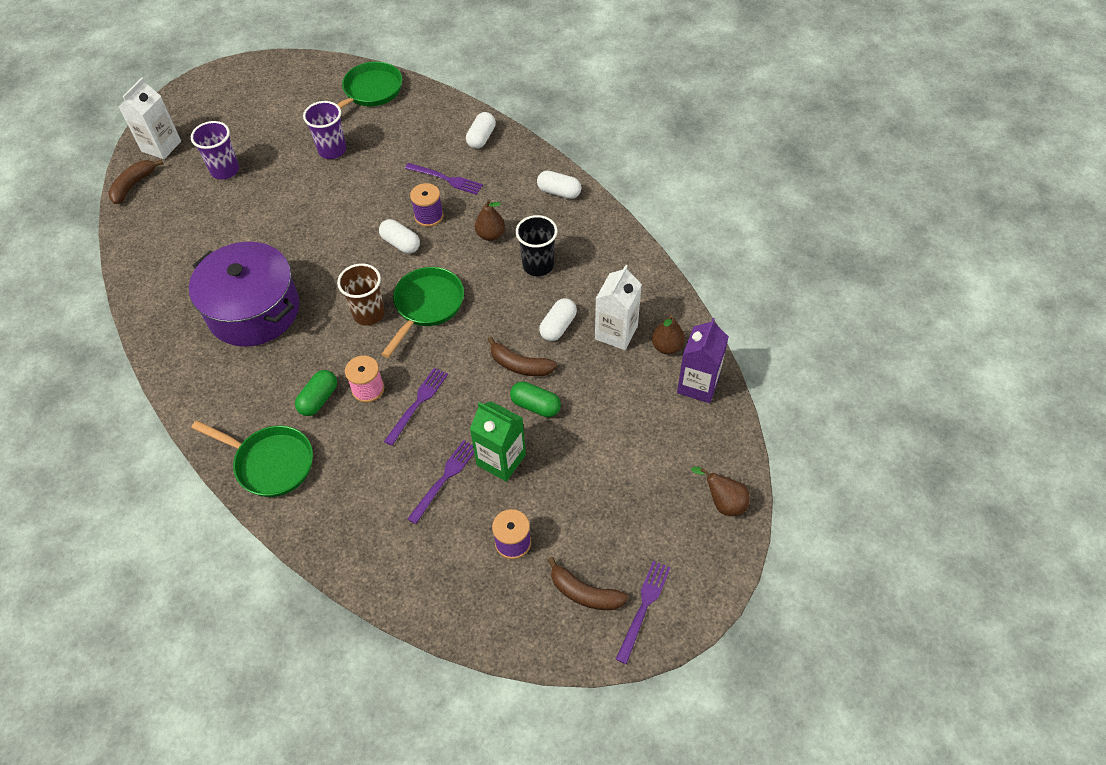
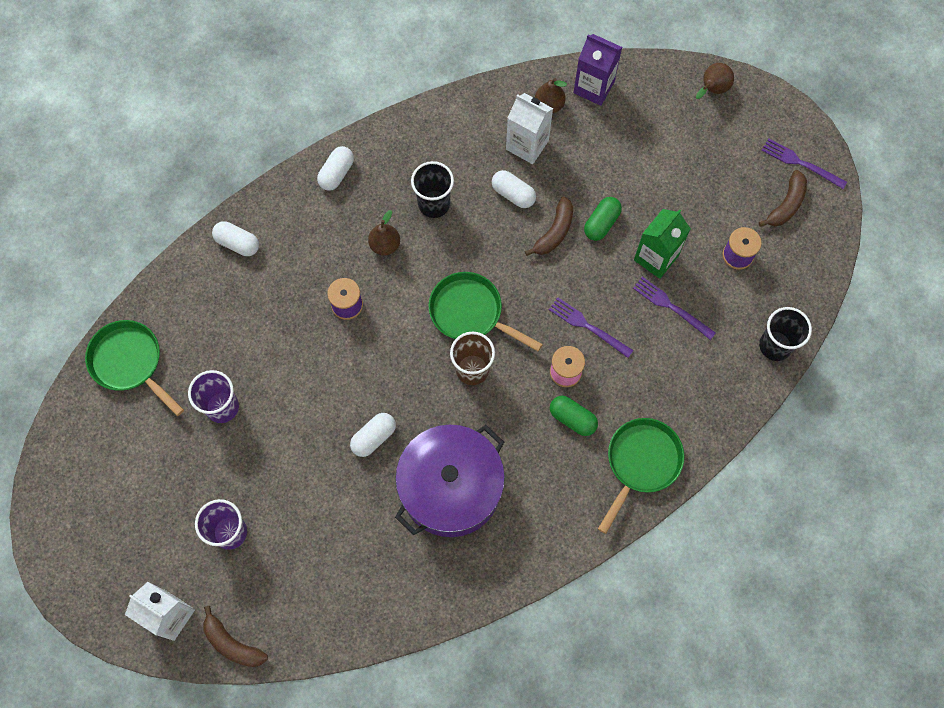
camera: 85 degrees left, 15 degrees up
white capsule [379,219,420,254] -> white capsule moved to [350,413,396,457]
purple fork [405,163,483,195] -> none
none -> black cup [759,307,812,361]

